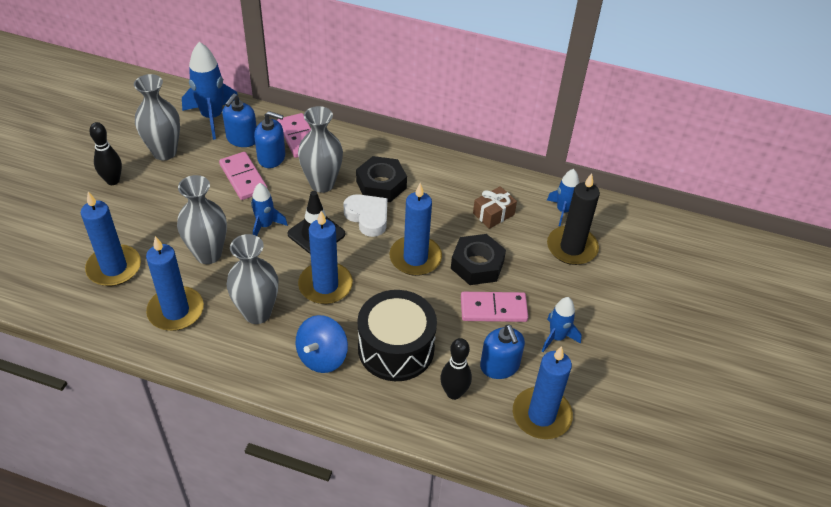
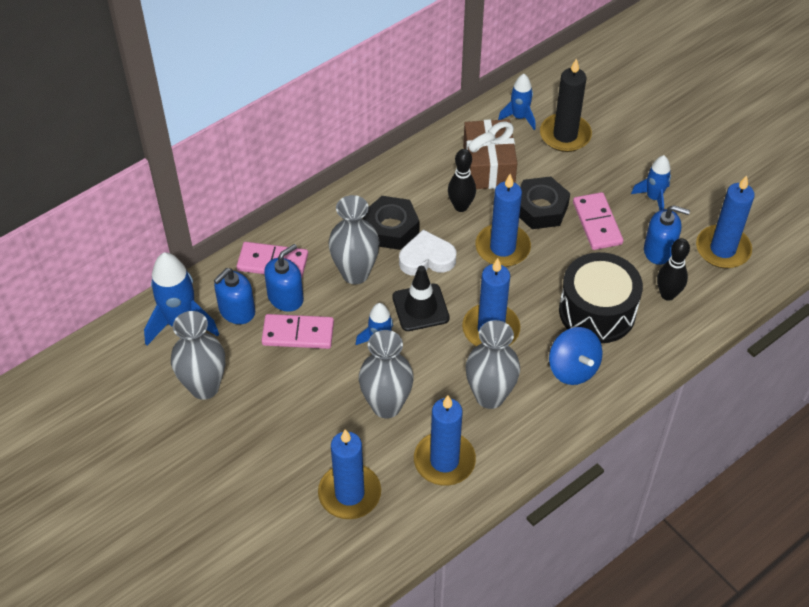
camera: 55 degrees left, 5 degrees up
black bowling pin [89,122,122,185] -> black bowling pin moved to [448,149,476,212]
blue soap dispenser [222,93,257,147] -> blue soap dispenser turned 75 degrees clockwise [213,268,255,324]
pink domino [461,292,528,322] -> pink domino turned 45 degrees counterclockwise [573,192,623,250]
brown gift [473,186,517,229] -> brown gift [463,119,517,189], size x1.67

